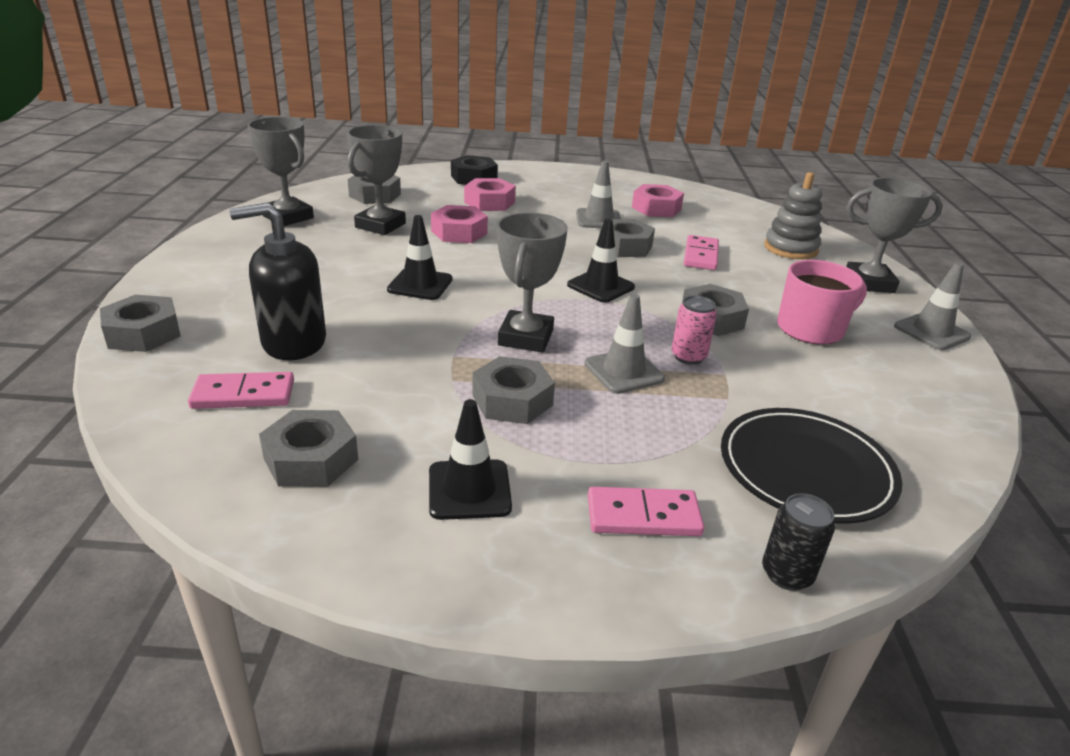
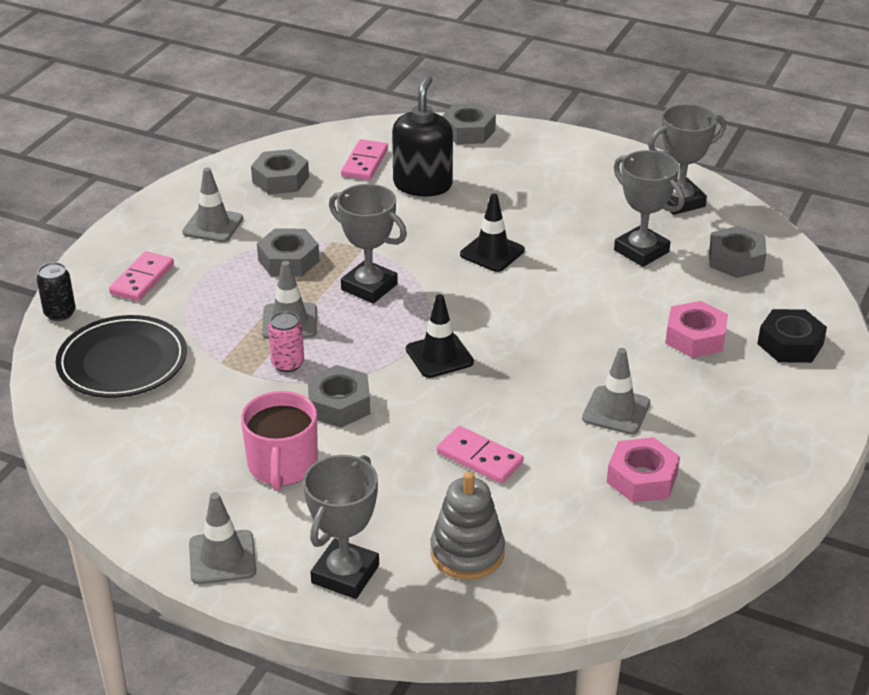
camera: 115 degrees right, 5 degrees up
black traffic cone [429,399,512,520] -> grey traffic cone [182,167,243,242]
pink nut [431,205,488,243] -> none
grey nut [599,219,655,257] -> none

